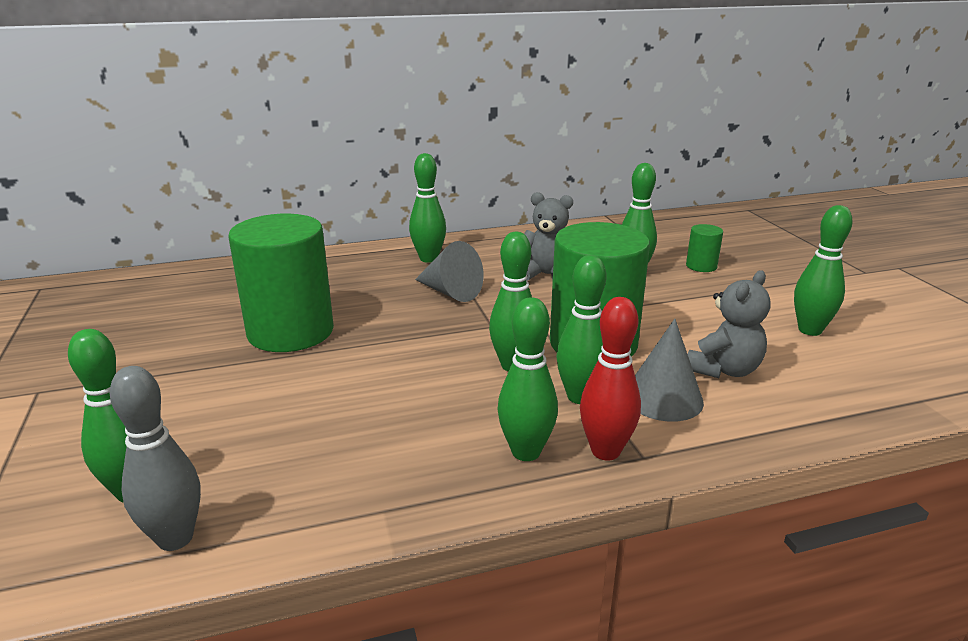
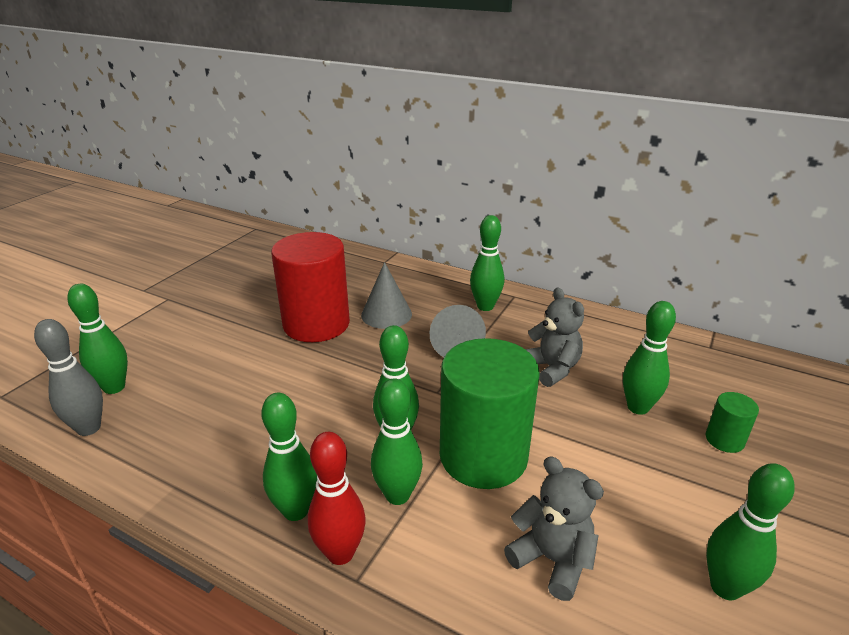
camera: 45 degrees right, 5 degrees up
green cylinder [228,214,334,352] -> red cylinder [271,232,350,342]
grey cone [635,319,704,422] -> grey cone moved to [361,262,412,329]
grey teddy bear [688,270,771,378] -> grey teddy bear turned 135 degrees counterclockwise [504,457,604,601]

